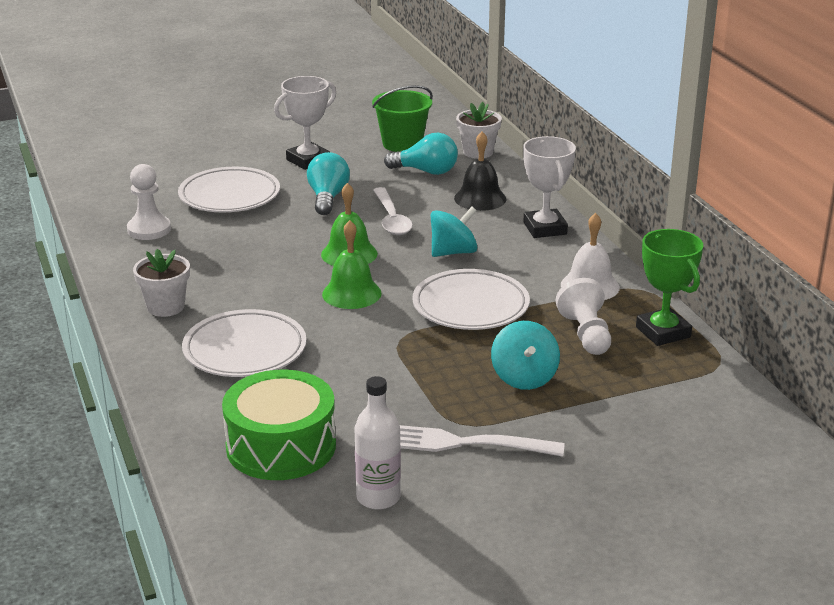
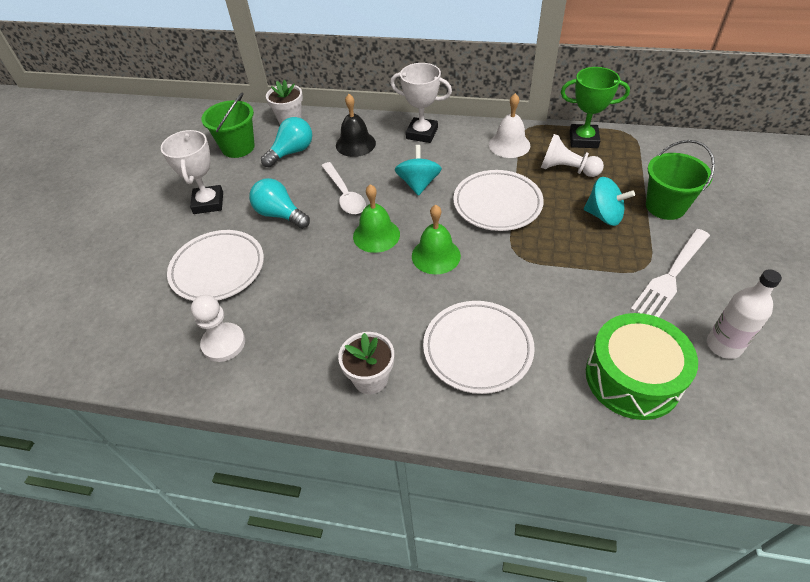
camera: 55 degrees left, 20 degrees up
white spoon [373,187,413,235] -> white spoon turned 45 degrees clockwise [321,162,366,214]
none -> green bucket [646,140,715,220]

